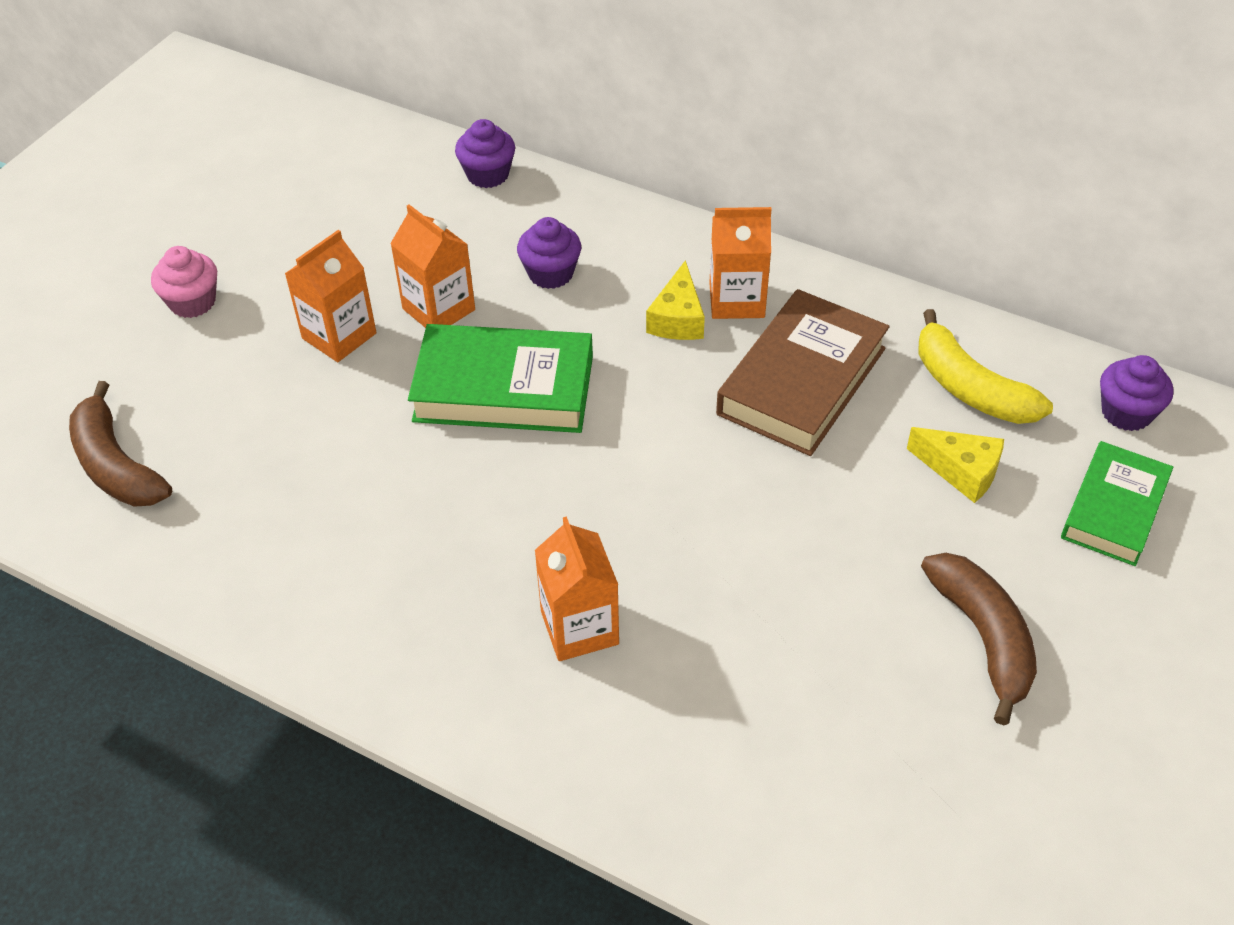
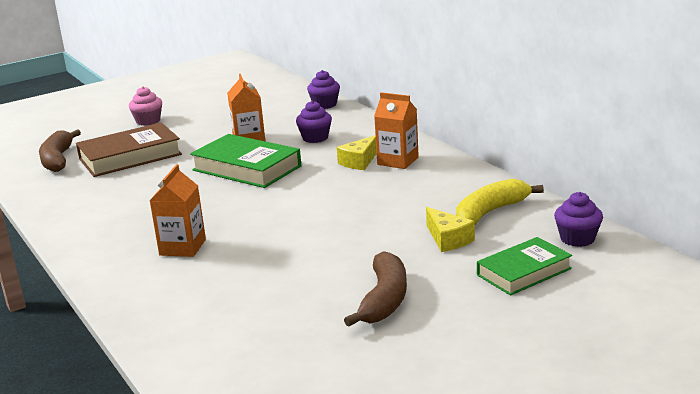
camera: 30 degrees right, 25 degrees down
orange carton [285,230,377,362] -> none
brown book [716,289,890,456] -> brown book moved to [76,122,182,177]
yellow banana [918,309,1053,424] -> yellow banana turned 60 degrees clockwise [456,179,544,225]

